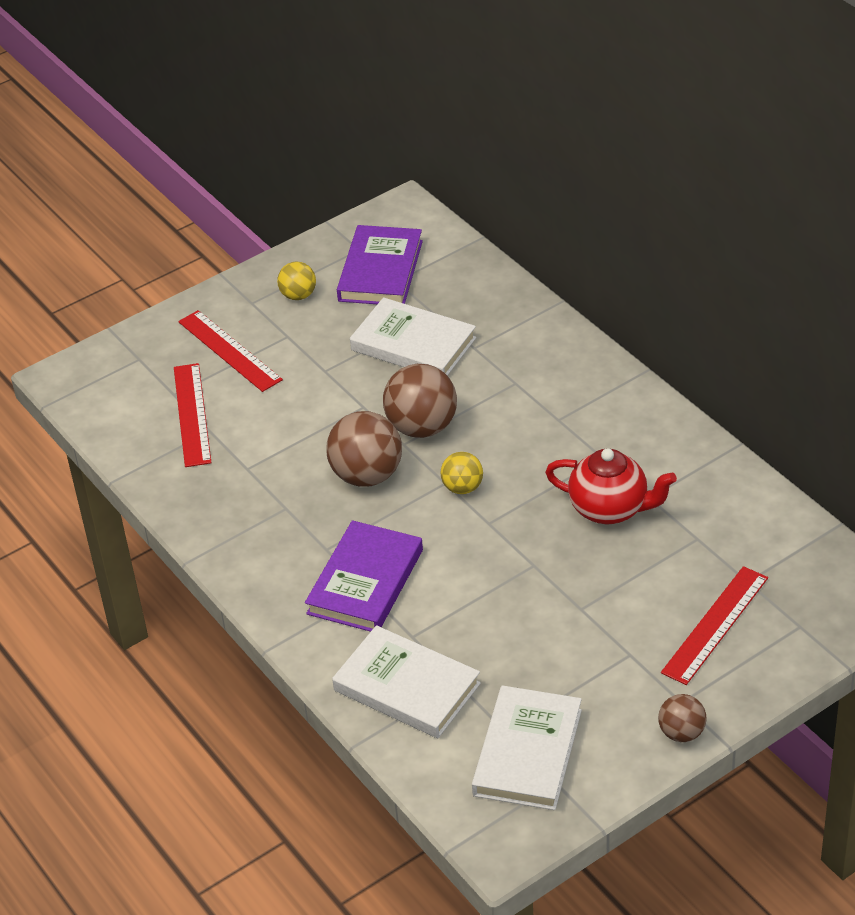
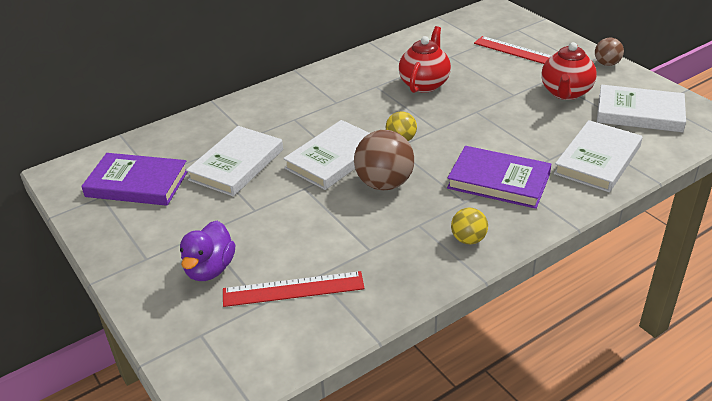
camera: 90 degrees left, 5 degrees down
red ruler [178,310,283,392] -> purple duck [180,221,235,281]
yellow ball [277,261,316,300] -> yellow ball moved to [451,208,488,244]
brown ball [383,364,457,438] -> white book [283,120,370,190]
none -> red teapot [541,42,597,100]

